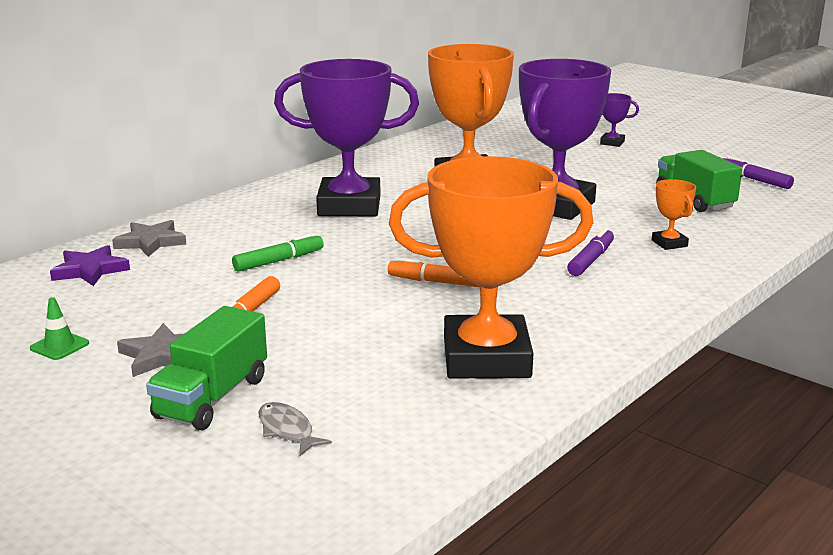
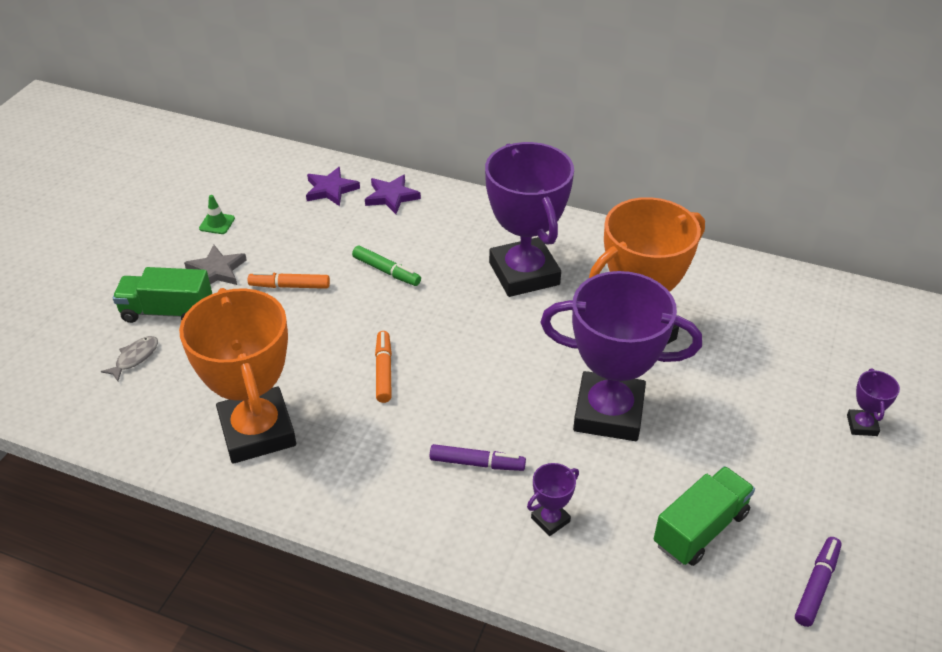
camera: 70 degrees right, 20 degrees up
grey star [112,220,186,257] -> purple star [365,175,421,214]
orange trophy [652,179,696,250] -> purple trophy [527,463,579,536]

